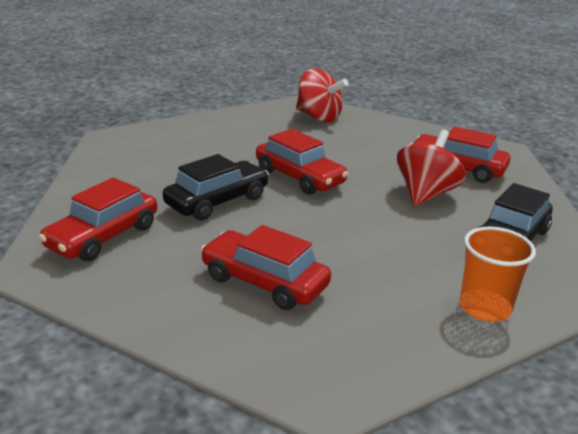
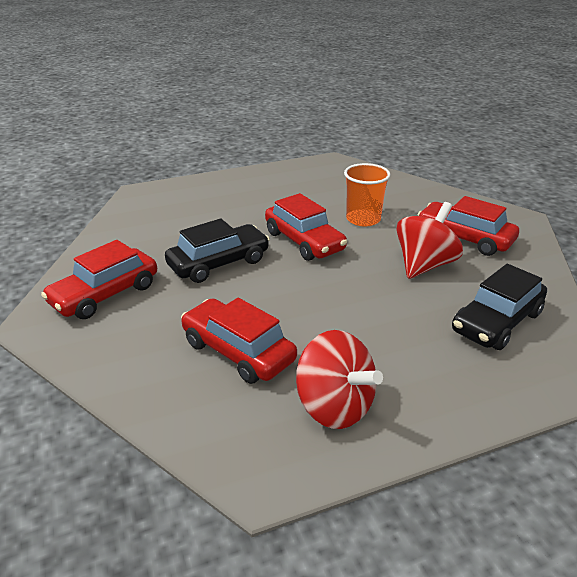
camera: 10 degrees right, 5 degrees up
red spinning top [296,68,348,122] -> red spinning top moved to [296,330,383,429]
orange cup [459,227,536,322] -> orange cup moved to [344,163,390,227]

